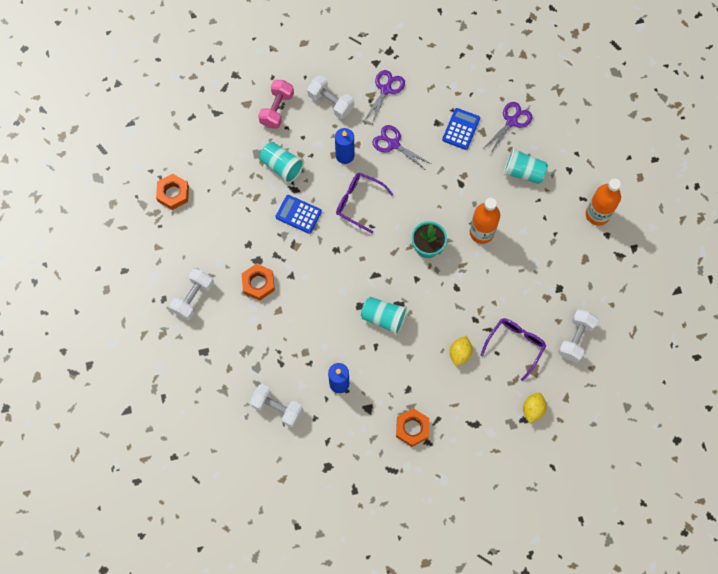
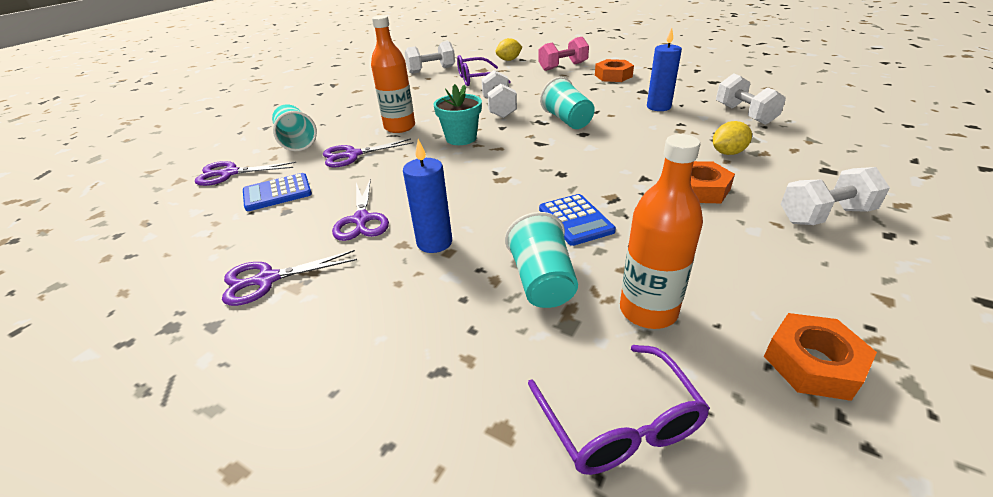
camera: 135 degrees left, 35 degrees down
pink dumbbell [258,80,294,129] -> pink dumbbell moved to [538,37,589,71]
white dumbbell [307,75,354,119] -> white dumbbell moved to [481,70,517,118]
purple glasses [336,172,394,233] -> purple glasses moved to [528,345,710,475]
yellow lemon [450,336,473,366] -> yellow lemon moved to [713,121,752,155]
orange bottle [586,179,621,226] -> orange bottle moved to [620,134,703,329]
none -> purple scissors [323,138,414,167]

